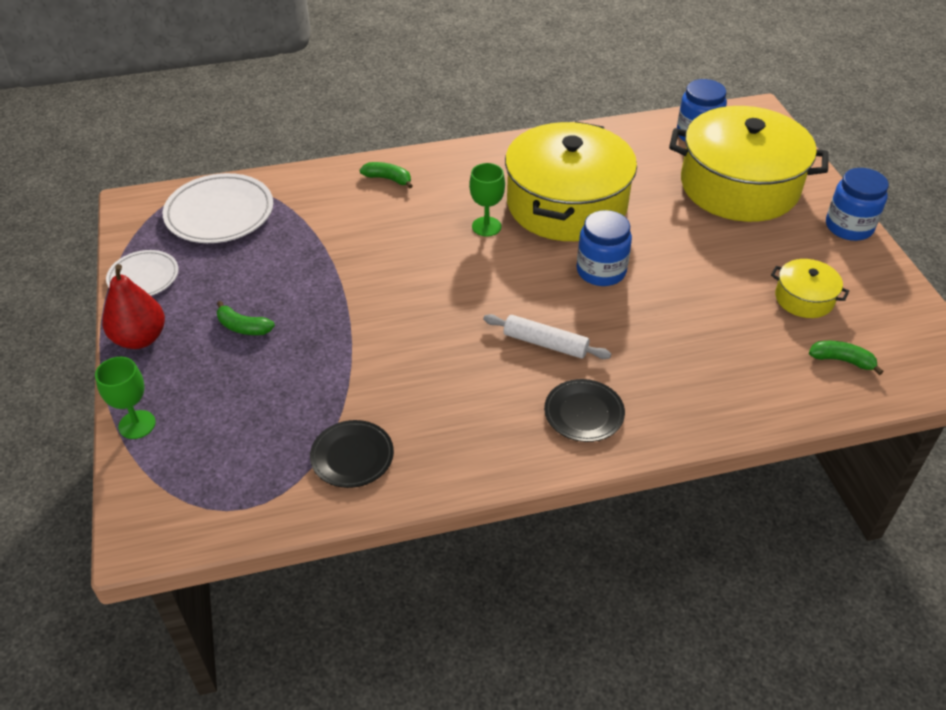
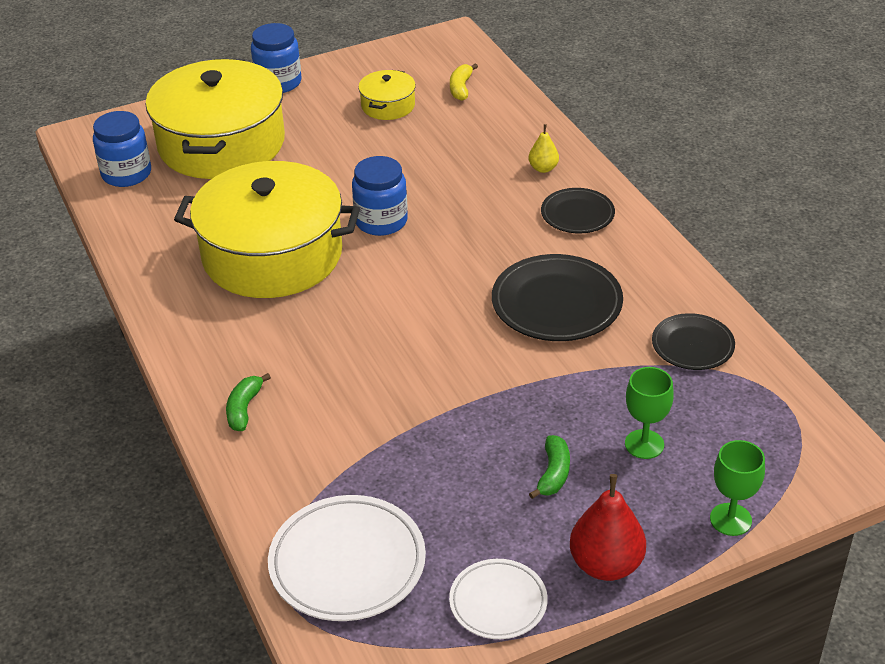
camera: 100 degrees left, 5 degrees down
green goblet [469,163,505,237] -> green goblet moved to [625,367,674,459]
white rolling pin [483,314,611,359] -> none
green banana [809,341,883,375] -> yellow banana [450,63,478,101]
none -> black plate [492,254,623,341]
none -> yellow pear [529,124,559,173]

